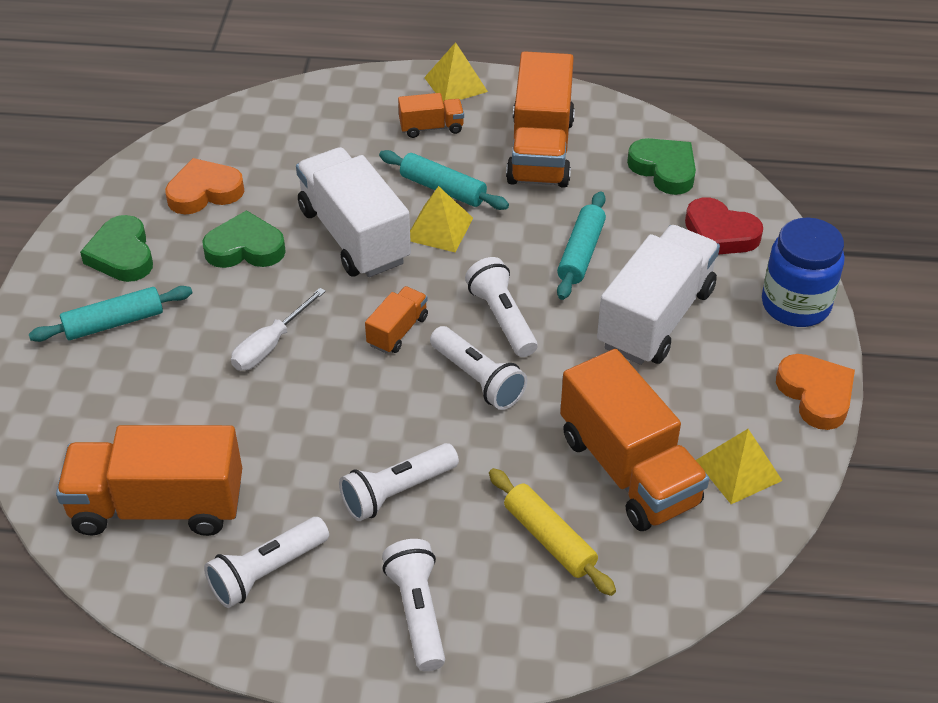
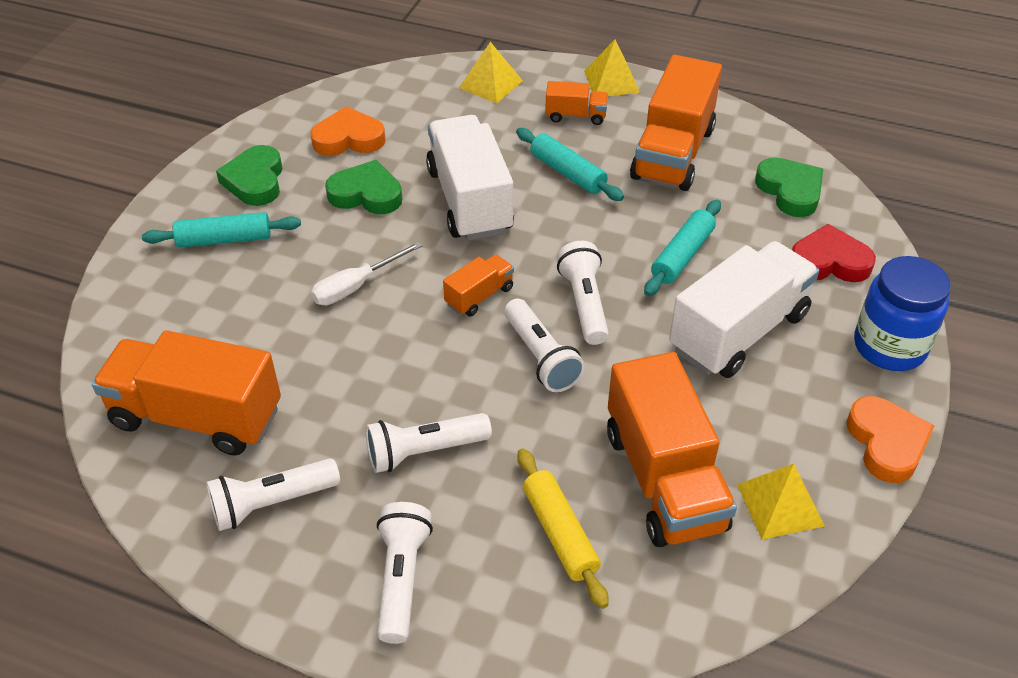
camera: 15 degrees right, 0 degrees up
yellow pyramid [410,186,473,252] -> yellow pyramid moved to [459,42,523,104]
red heart [685,197,763,254] -> red heart turned 135 degrees clockwise [792,224,876,282]

